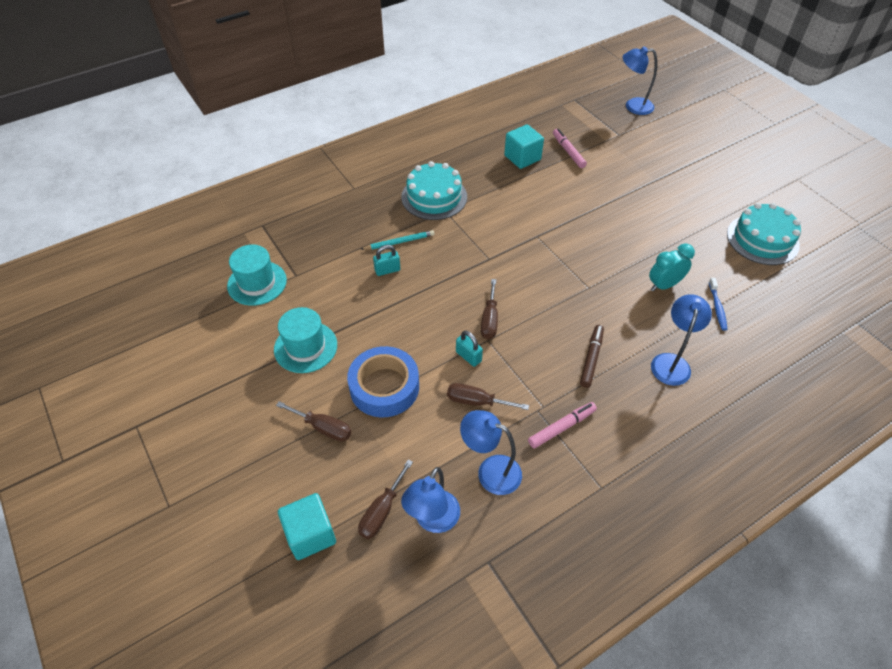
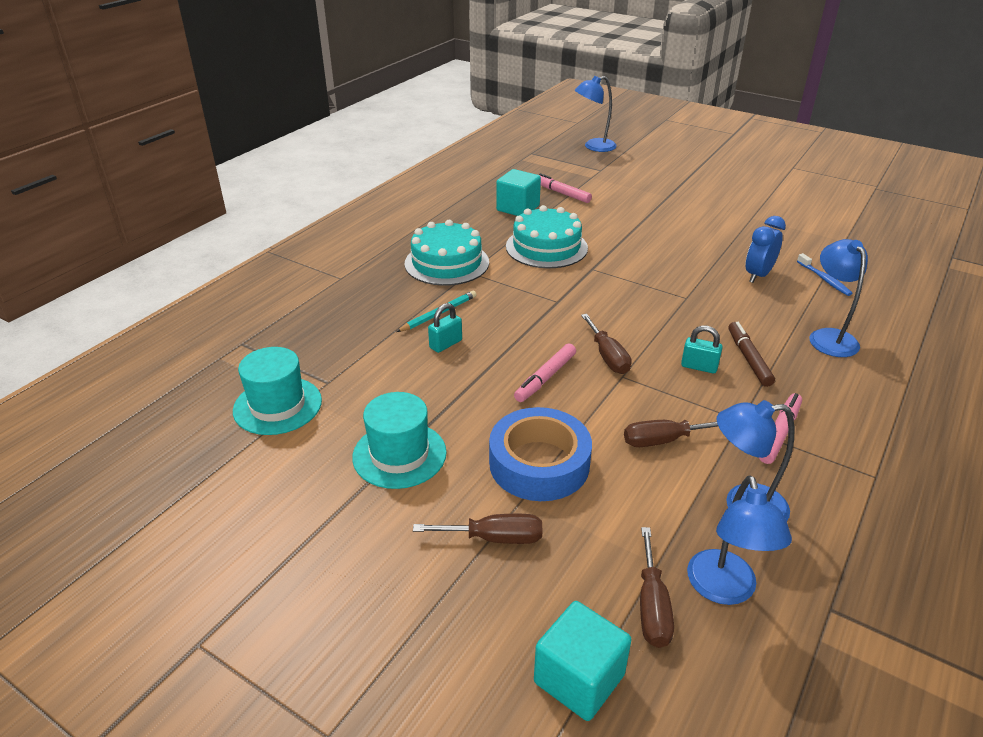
camera: 25 degrees left, 15 degrees down
turquoise padlock [456,331,483,367] -> turquoise padlock moved to [681,325,723,373]
turquoise clock [649,244,695,292] -> blue clock [746,216,786,283]
turquoise cake [727,203,801,265] -> turquoise cake moved to [506,205,588,268]
none -> pink marker [514,344,576,402]

